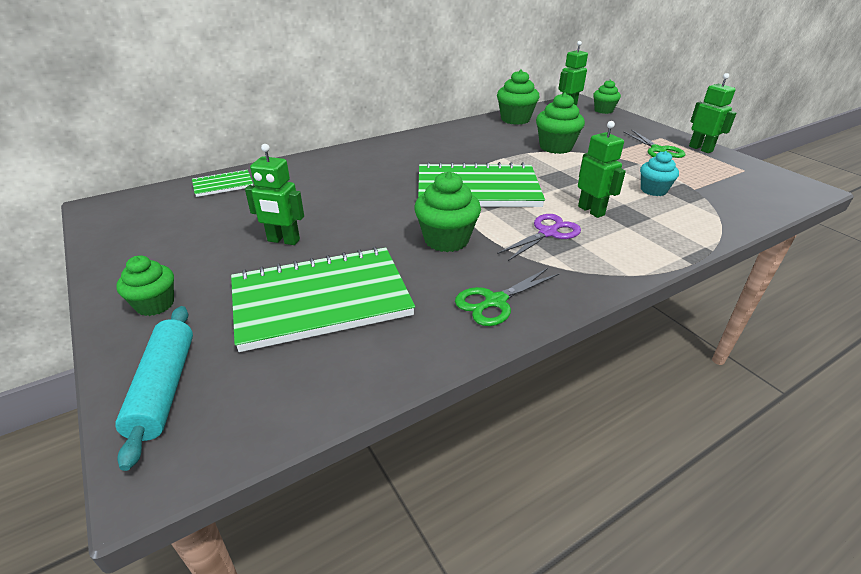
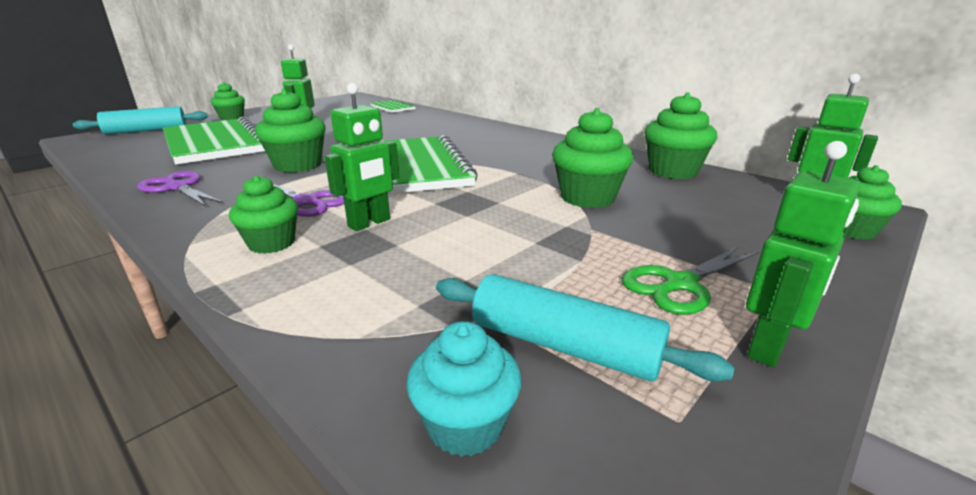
camera: 75 degrees right, 10 degrees down
green scissors [455,268,559,326] -> purple scissors [137,171,224,207]
turquoise cupcake [640,151,679,196] -> turquoise cupcake moved to [407,321,522,457]
none -> green cupcake [229,175,298,254]
none -> turquoise rolling pin [436,274,735,382]

